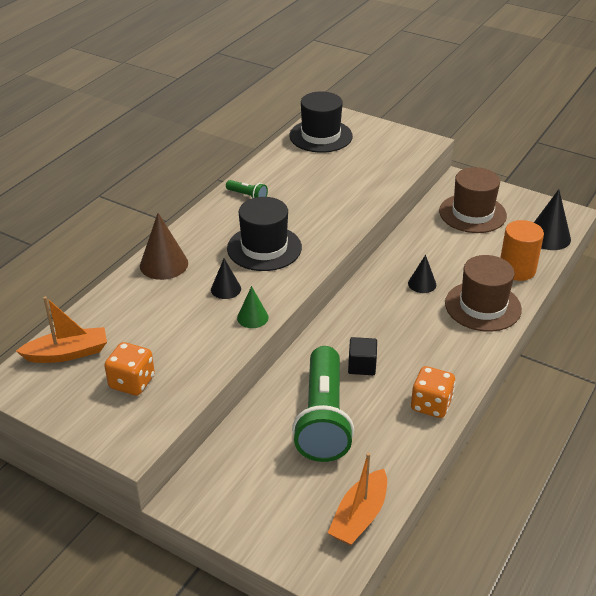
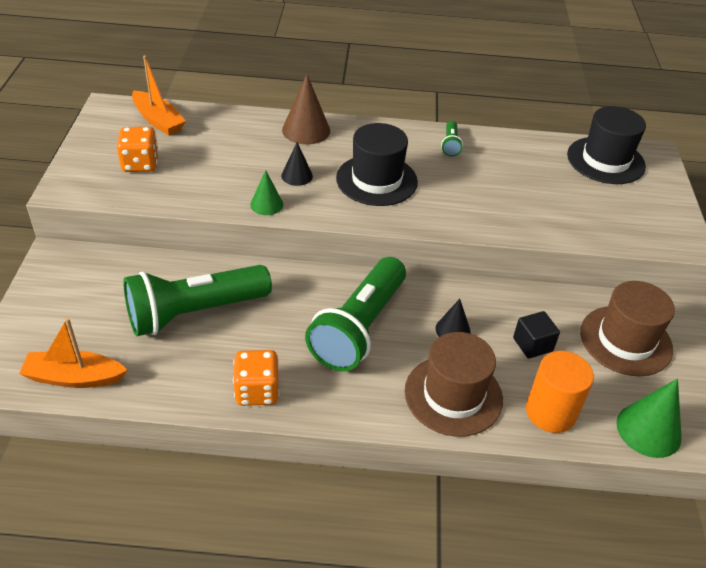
camera: 60 degrees right, 5 degrees up
black cube [348,337,377,375] -> black cube moved to [513,311,560,359]
black cone [534,189,571,250] -> green cone [616,379,682,458]
none -> green flashlight [305,257,406,371]

